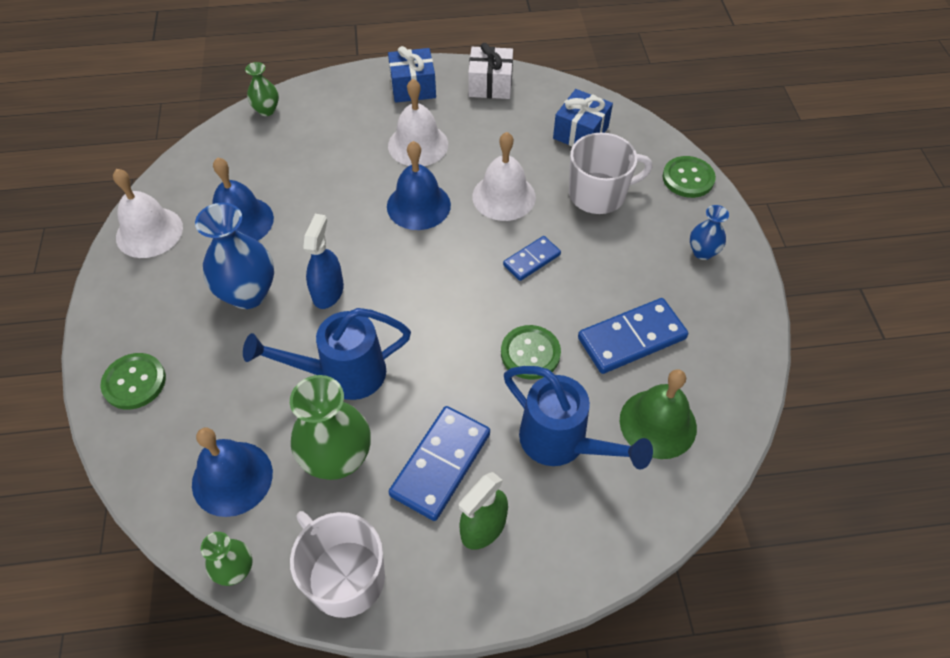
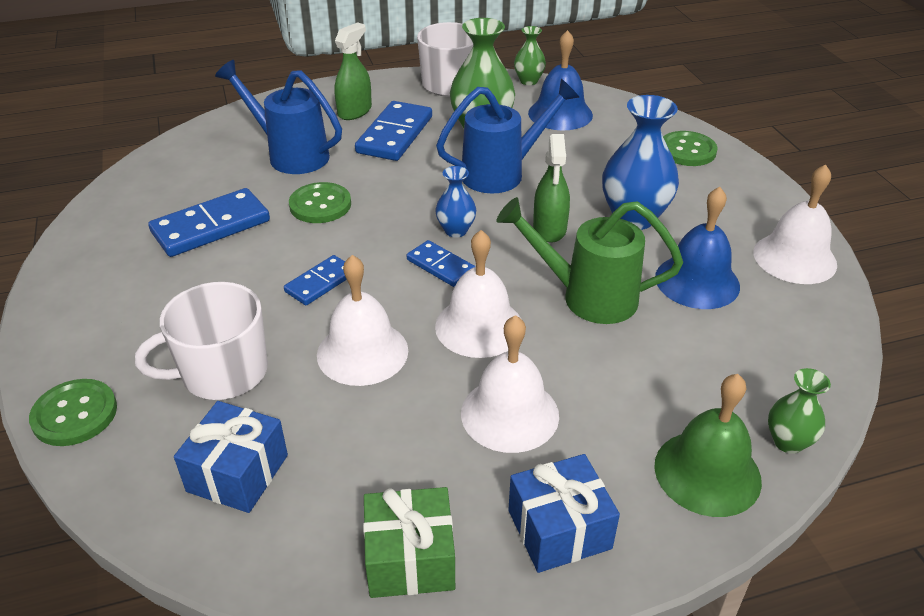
camera: 170 degrees right, 15 degrees down
blue spray bottle [303,214,344,309] -> green spray bottle [533,134,570,243]
blue bell [387,141,451,230] -> white bell [435,230,520,358]
white gift [468,43,513,99] -> green gift [363,487,455,598]
green bell [620,369,697,459] -> green bell moved to [654,374,762,517]
blue vase [690,205,729,260] -> blue vase moved to [435,166,476,238]
none -> blue domino [407,240,475,287]
none -> green watering can [496,197,683,324]

